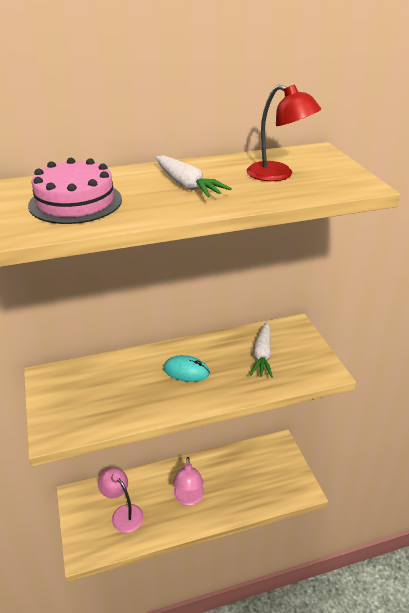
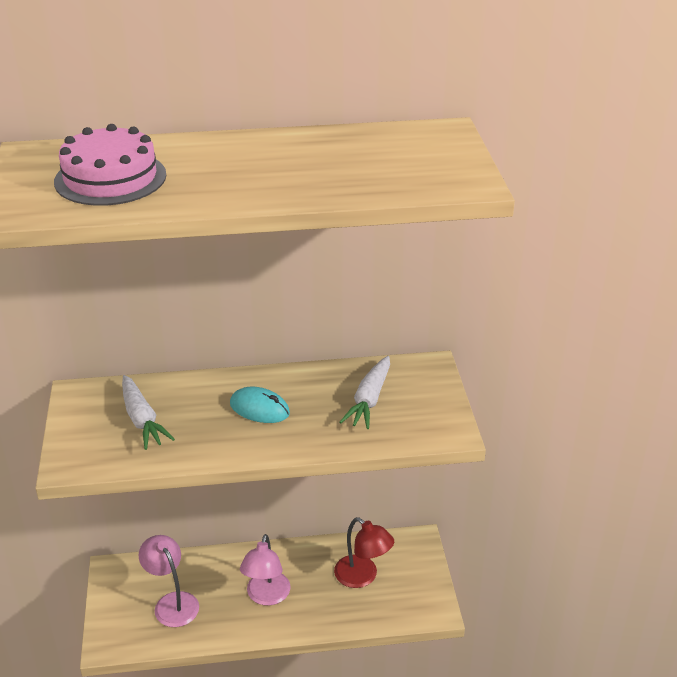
camera: 10 degrees right, 0 degrees up
white carrot [156,155,231,198] -> white carrot moved to [122,375,175,450]
red lamp [246,85,321,181] -> red lamp moved to [334,517,394,588]

